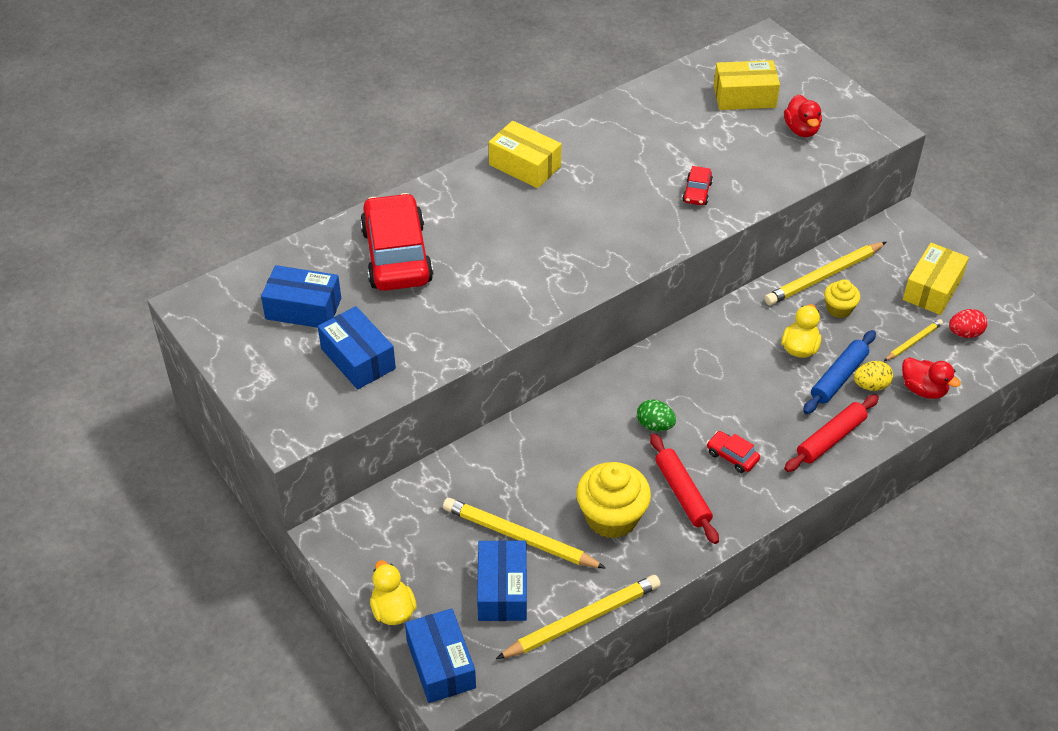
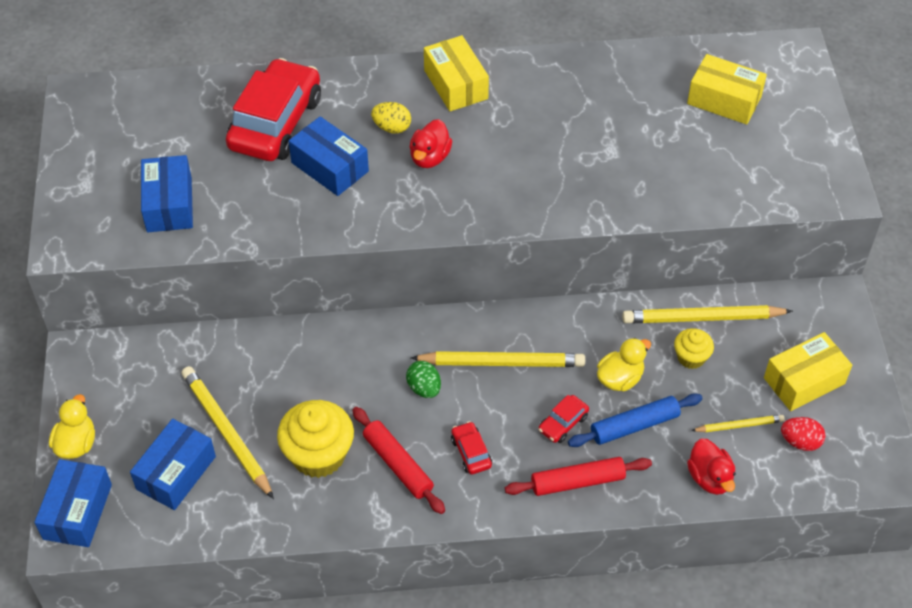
camera: 30 degrees right, 5 degrees up
blue box [261,265,341,328] -> blue box moved to [289,116,369,196]
yellow pencil [496,575,661,659] -> yellow pencil moved to [411,351,585,367]
red rolling pin [650,434,719,544] -> red rolling pin turned 45 degrees counterclockwise [352,407,445,514]
red car [682,166,713,205] -> red car moved to [538,395,589,443]
red duck [784,95,822,137] -> red duck moved to [409,119,452,168]
yellow egg [854,361,893,391] -> yellow egg moved to [371,102,411,134]

